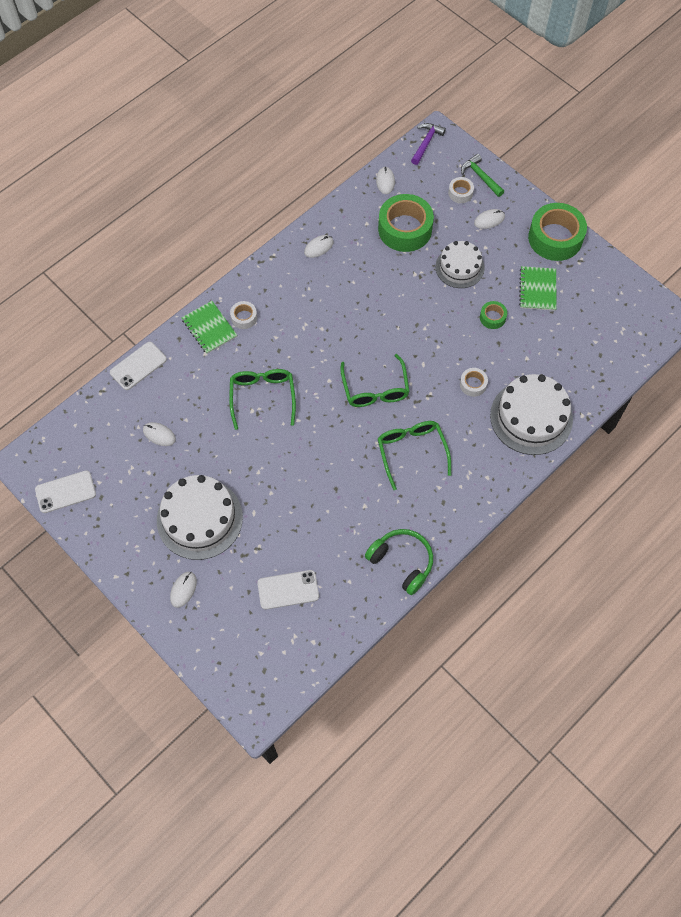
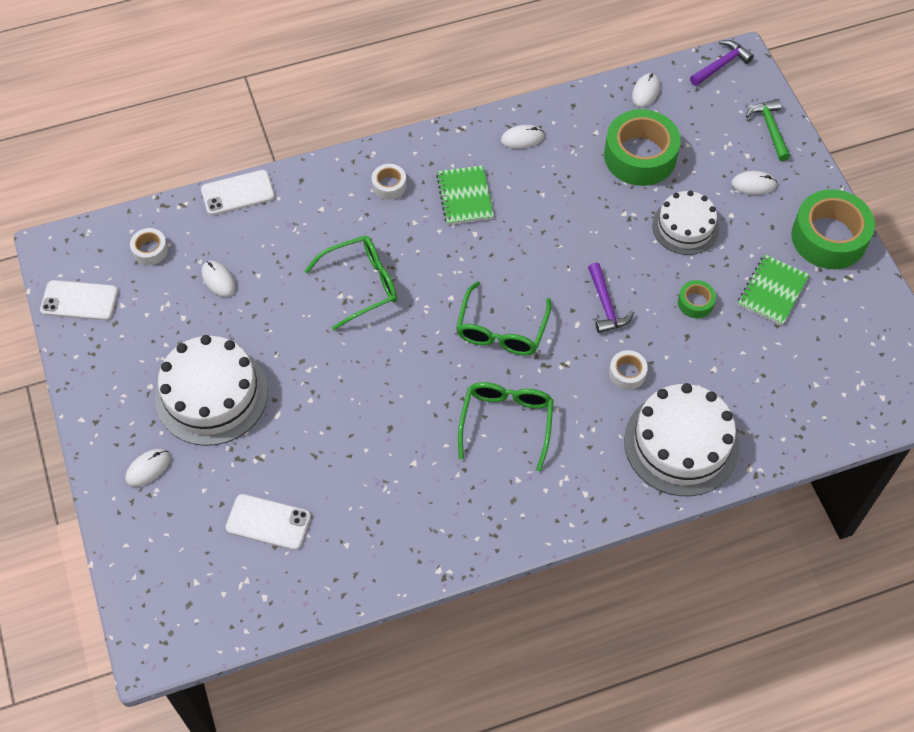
camera: 25 degrees right, 5 degrees down
green notebook [182,301,237,354] -> green notebook moved to [436,165,494,225]
green glasses [229,369,296,430] -> green glasses turned 45 degrees clockwise [305,236,397,330]
green headphones [365,529,433,595] -> none
white tape [448,177,474,203] -> white tape moved to [130,228,168,265]
none -> purple hammer [588,263,634,333]

